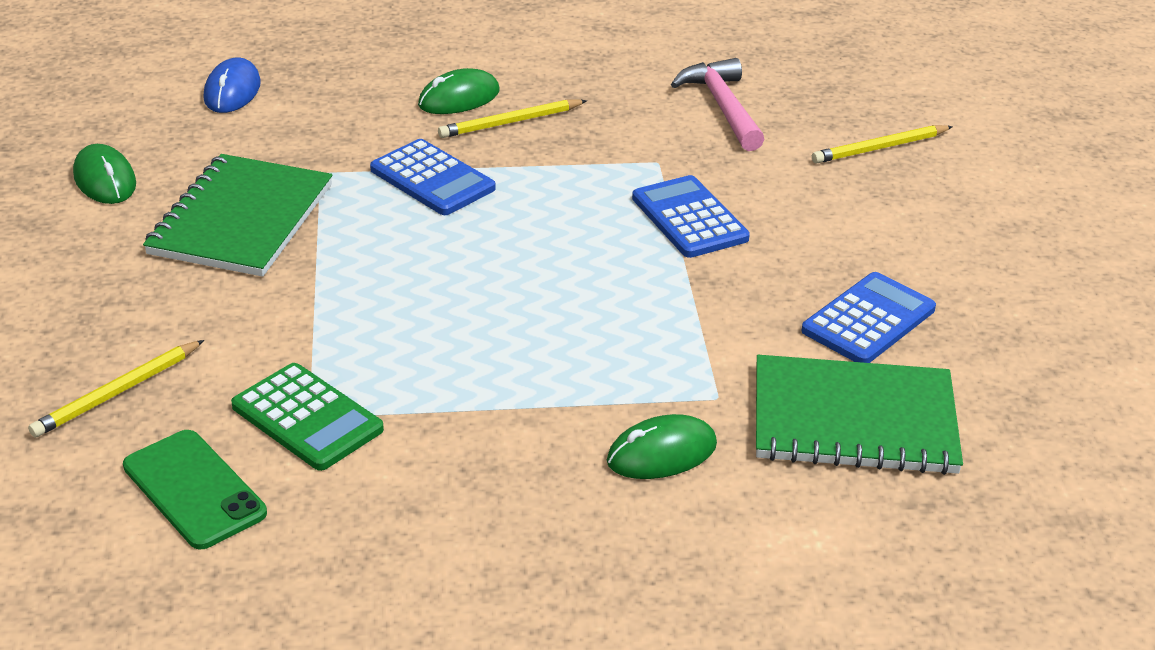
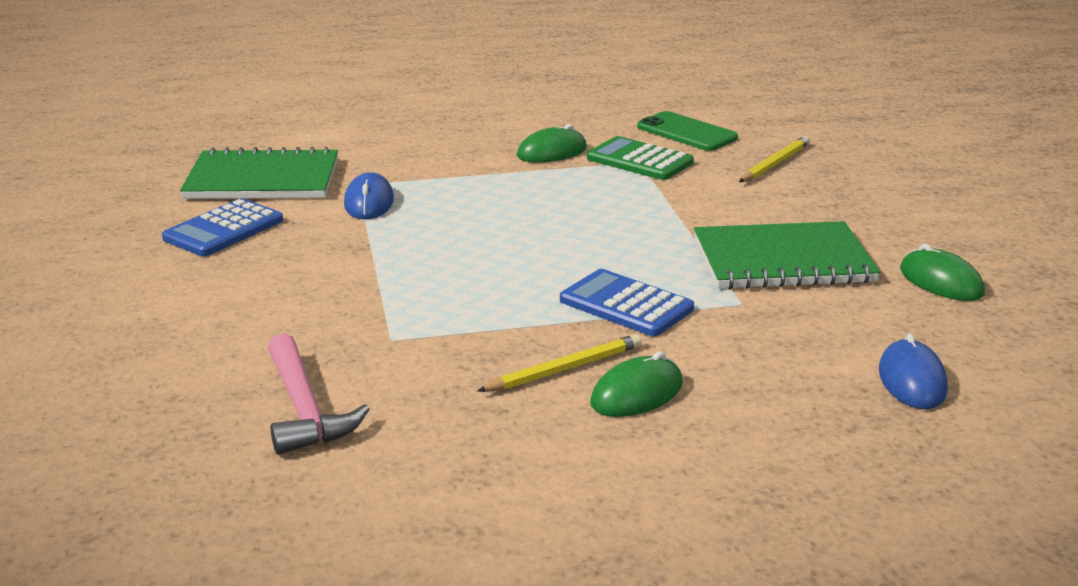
camera: 175 degrees right, 10 degrees down
green notebook [143,154,333,277] -> green notebook turned 75 degrees clockwise [694,221,880,289]
green mouse [607,414,717,479] -> green mouse moved to [517,124,587,163]
blue calculator [632,175,750,258] -> none
yellow pencil [812,125,953,164] -> none
none -> blue mouse [344,172,394,219]

